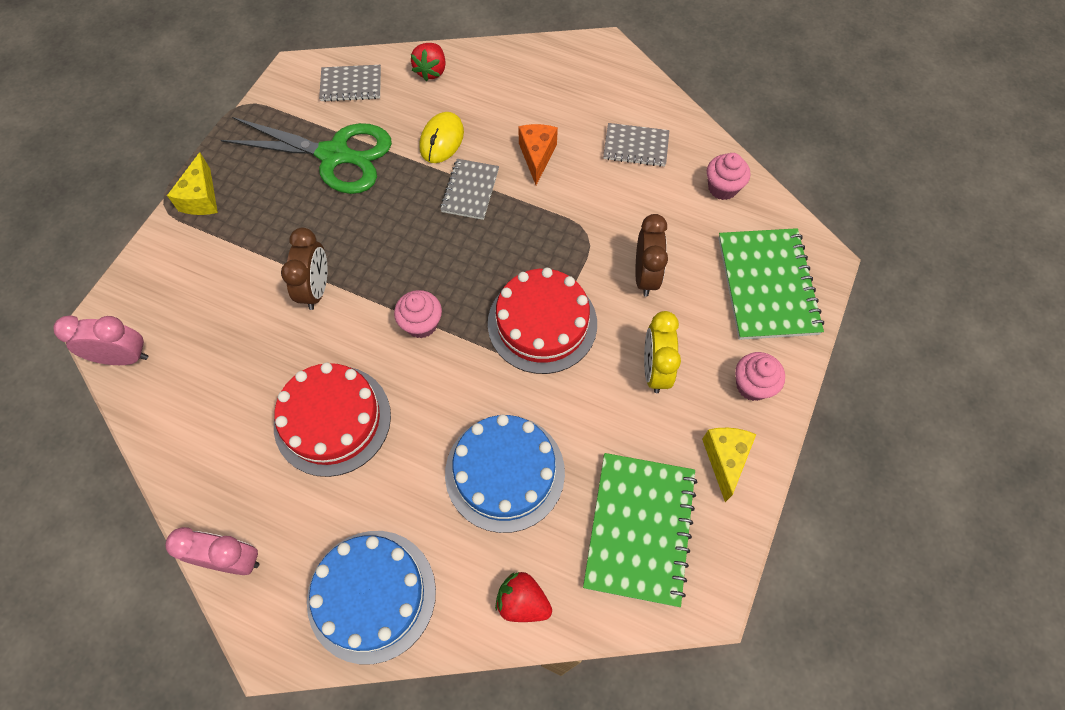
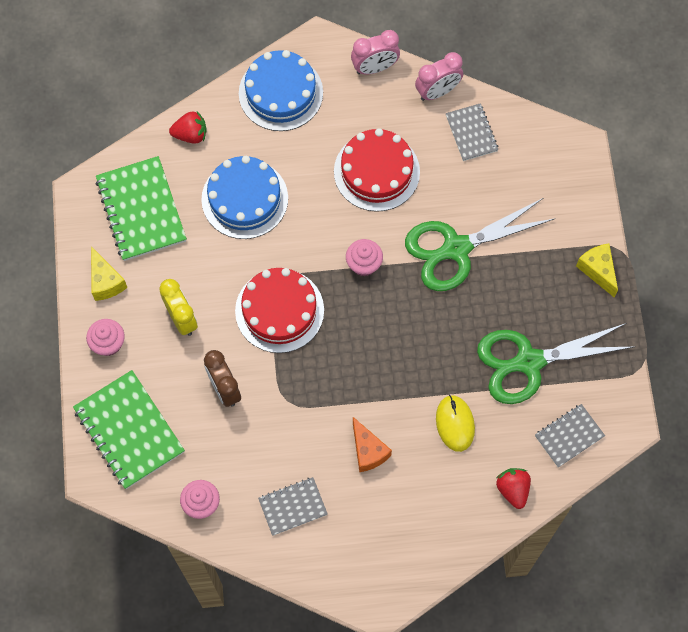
camera: 150 degrees right, 5 degrees up
pink clock [53,315,148,365] -> pink clock moved to [415,52,463,101]
brown clock [281,228,327,310] -> green scissors [405,198,554,291]
grey notebook [440,159,499,220] -> grey notebook moved to [446,103,498,161]

